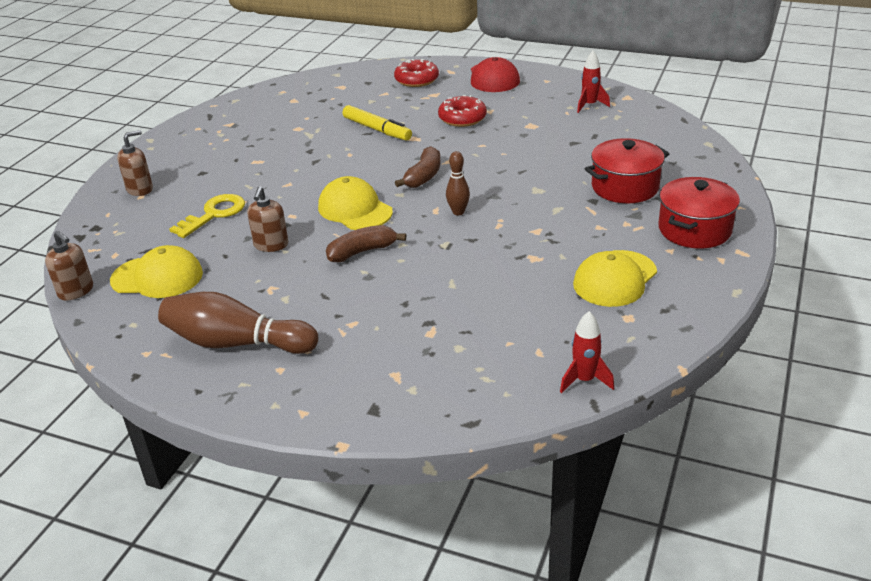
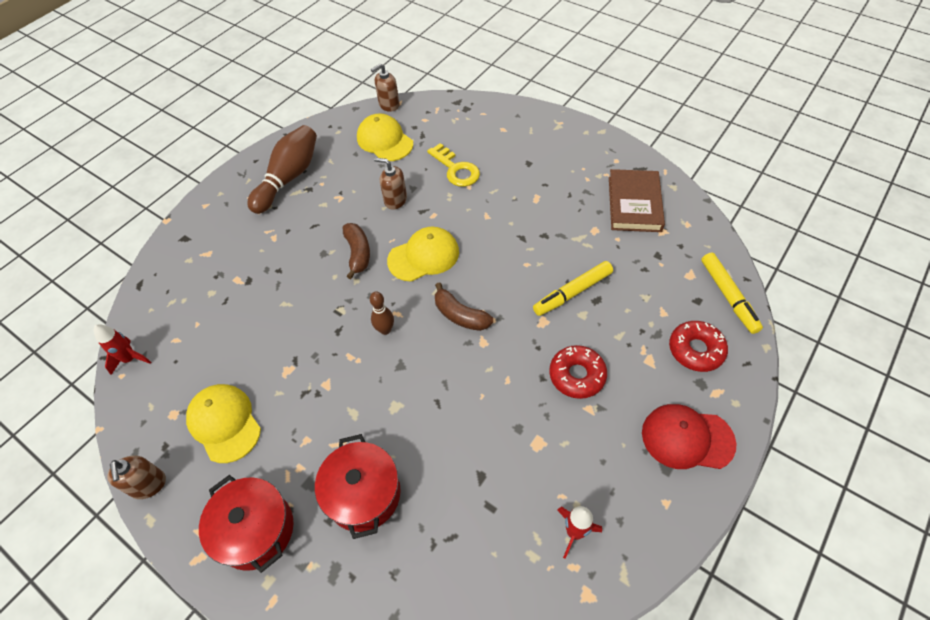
camera: 105 degrees right, 20 degrees up
yellow cap [110,245,203,298] -> yellow cap turned 120 degrees clockwise [357,113,413,161]
brown soap dispenser [117,130,153,196] -> brown soap dispenser moved to [107,455,166,499]
none -> brown book [609,169,665,232]
none -> yellow marker [701,253,763,334]

